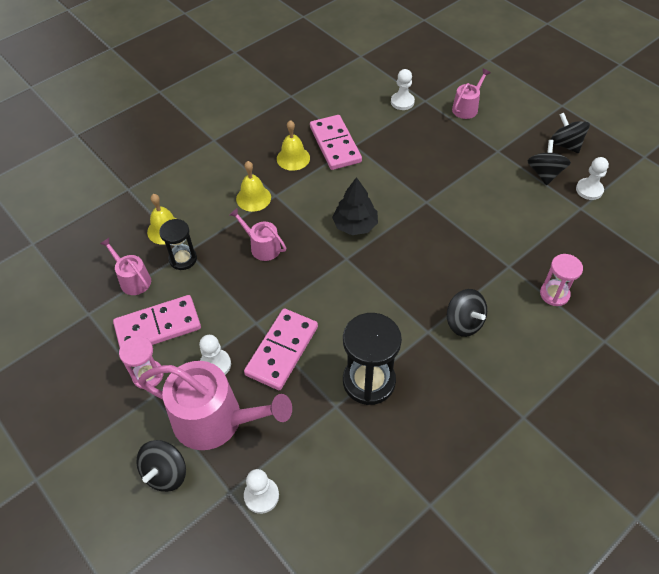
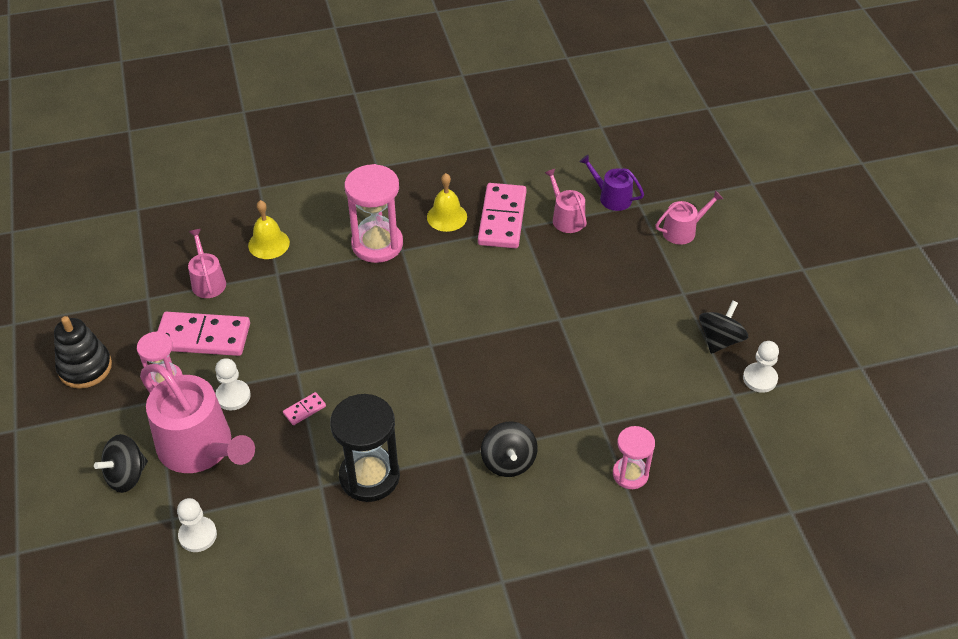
camera: 25 degrees right, 5 degrees down
black hourglass [159,219,197,270] -> none
pink watering can [230,208,286,261] -> pink watering can moved to [545,169,587,233]
yellow bell [236,161,271,212] -> pink hourglass [345,164,403,263]
pink domino [244,309,318,390] -> pink domino [283,392,326,425], size x0.43
black tree [332,177,378,235] -> none
white pawn [391,69,415,110] -> purple watering can [579,155,644,211]
black spinning top [550,113,590,153] -> none
none -> black stacking toy [54,316,112,389]

